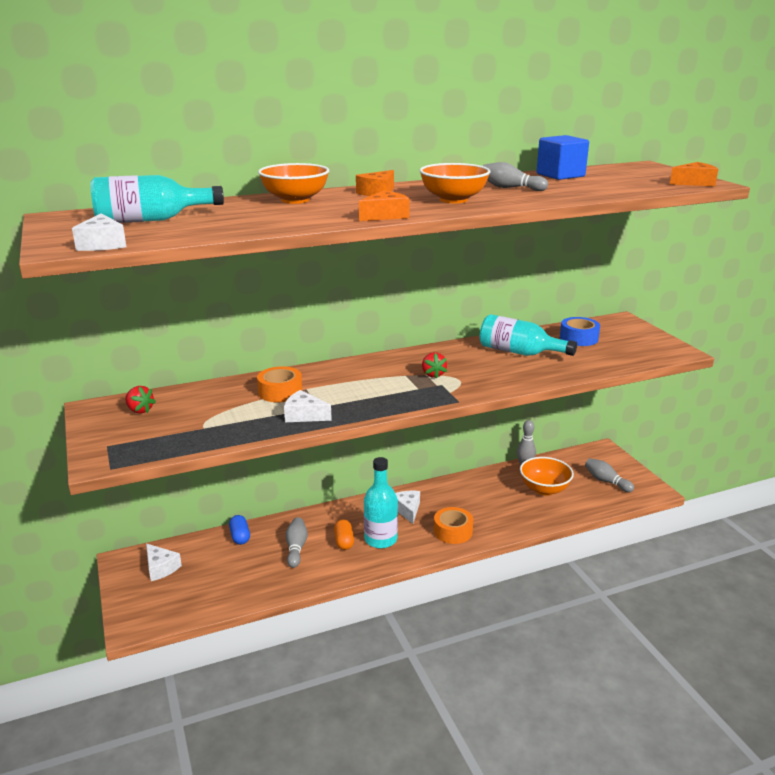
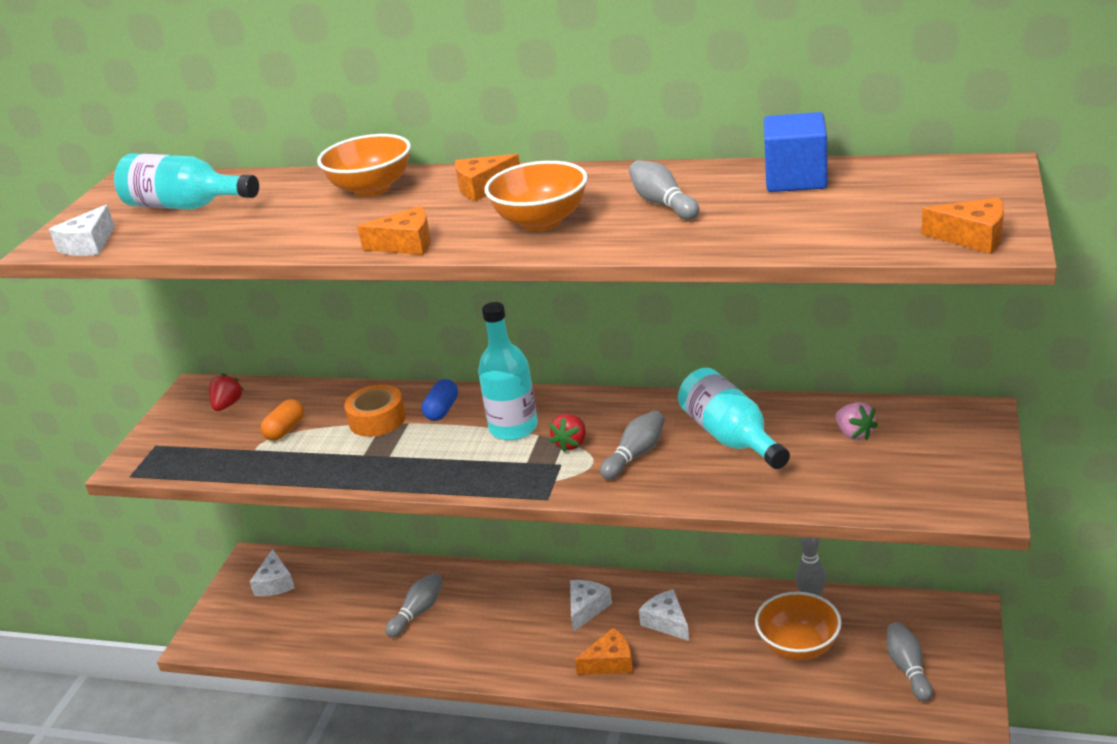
camera: 40 degrees right, 5 degrees up
red strawberry [125,386,156,414] -> red strawberry turned 150 degrees counterclockwise [209,373,244,411]
blue capsule [229,515,250,545] -> blue capsule moved to [422,379,458,421]
white cheese [284,390,332,422] -> white cheese moved to [639,589,689,641]
orange capsule [334,519,354,550] -> orange capsule moved to [260,399,304,441]
turquoise bottle [364,457,398,548] -> turquoise bottle moved to [478,302,538,440]
orange tape [434,507,473,544] -> orange cheese [575,628,633,675]
blue tape [560,317,600,346] -> pink strawberry [835,402,878,441]
none -> grey bowling pin [600,410,665,480]

